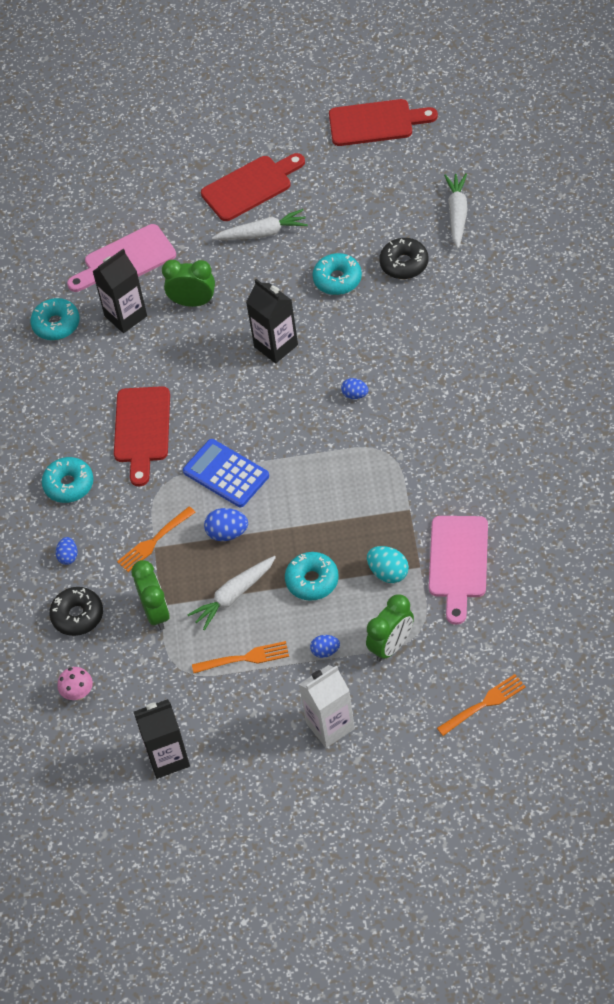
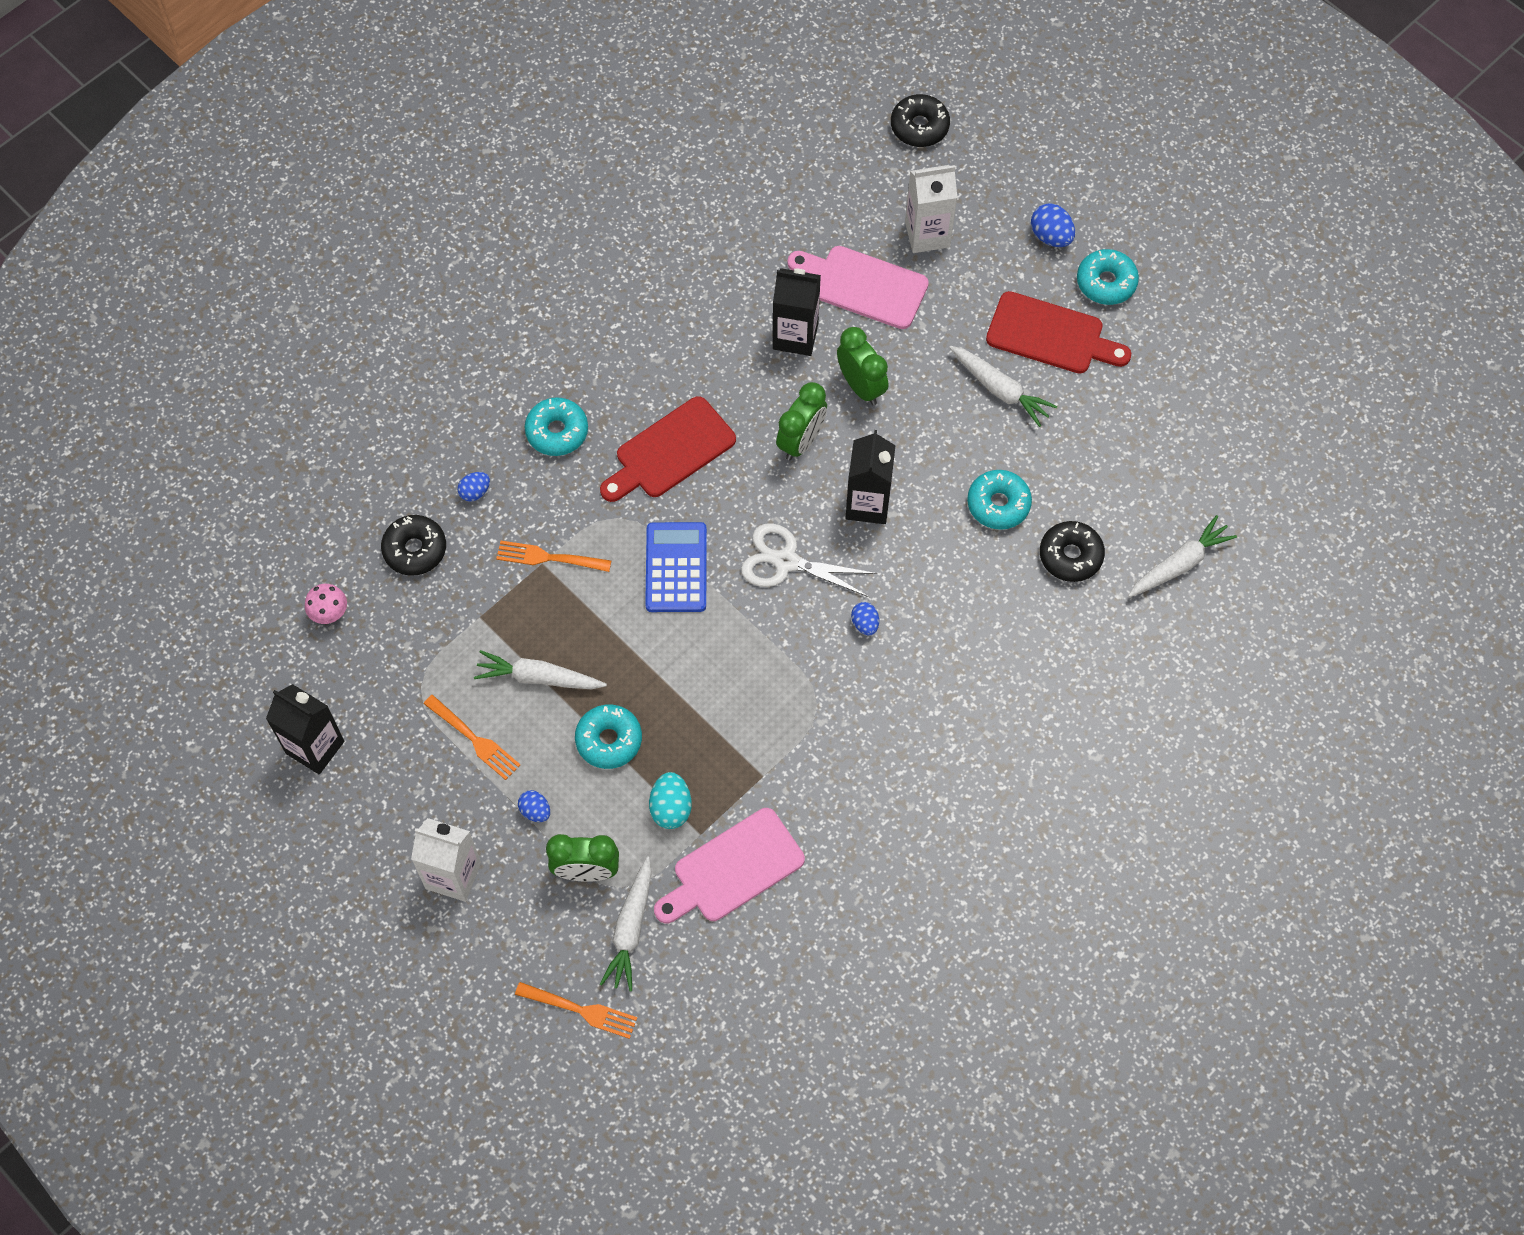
camera: 45 degrees right, 10 degrees up
turquoise donut [30,298,80,340] -> turquoise donut moved to [1077,249,1139,305]
green clock [131,560,170,630] -> green clock moved to [776,382,827,461]
blue egg [204,508,248,541] -> blue egg moved to [1031,203,1075,247]
red cutting board [329,99,438,146] -> none
none -> white carrot [600,856,652,991]
none -> white scissors [741,523,877,598]
none -> black donut [891,94,950,147]
none -> white carton [905,165,957,253]

